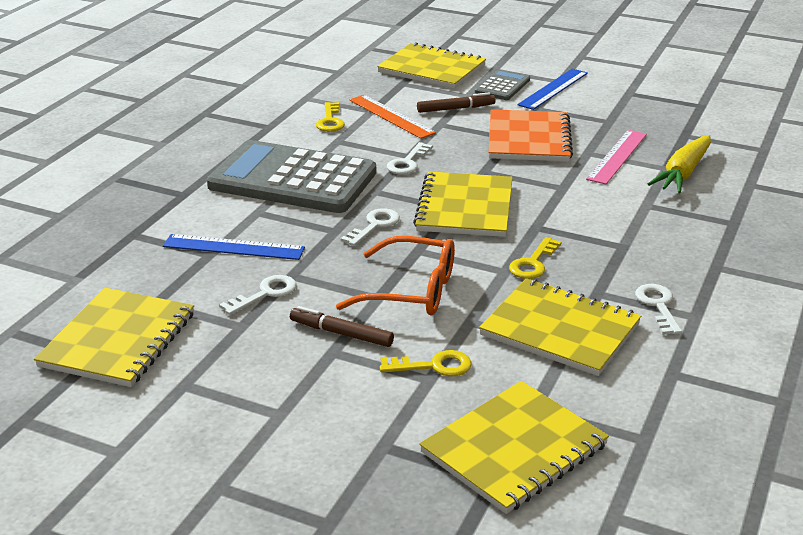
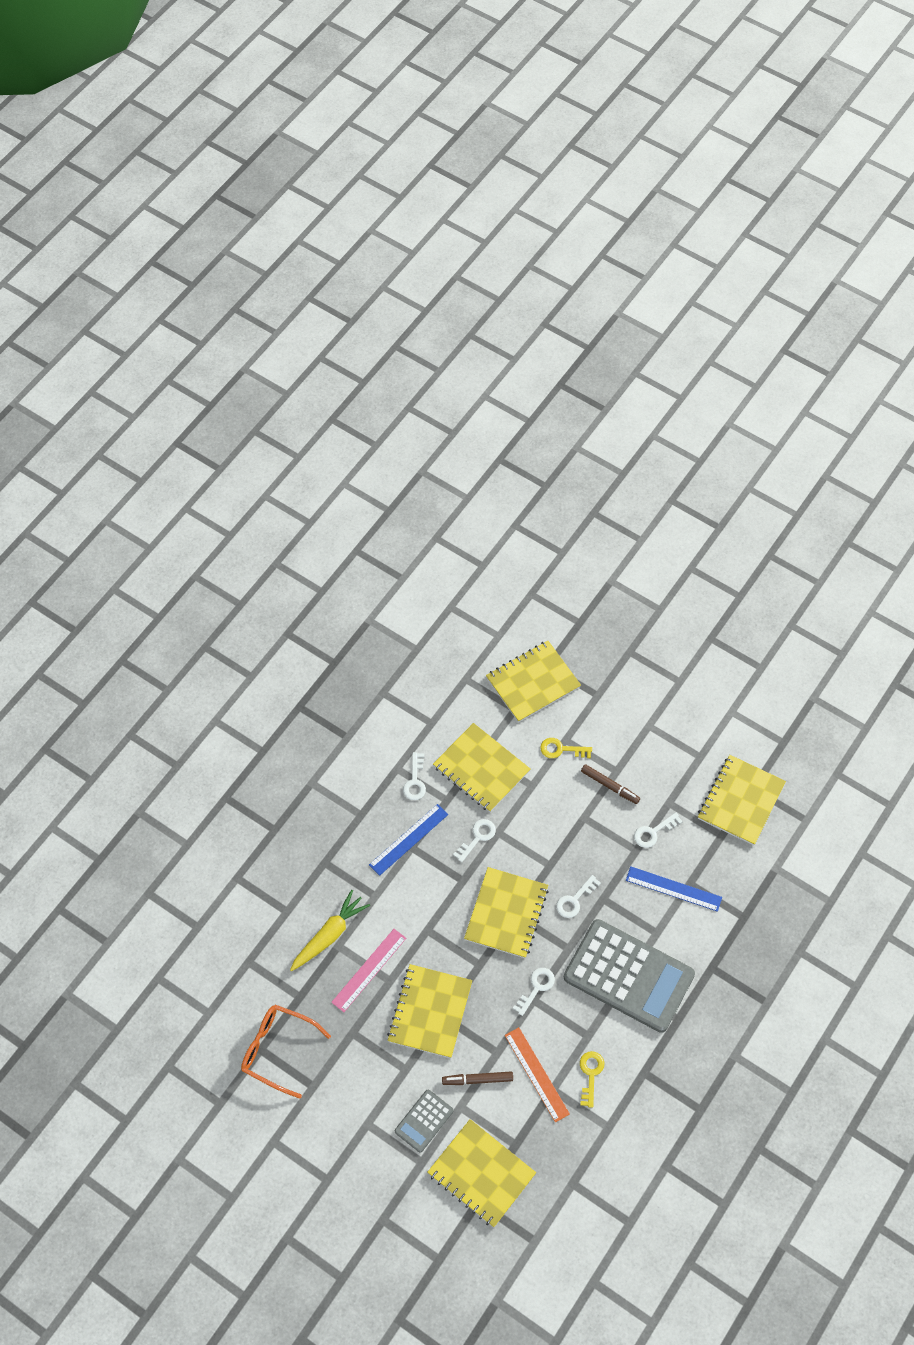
camera: 170 degrees left, 30 degrees up
orange glasses [336,236,455,316] -> orange glasses moved to [241,1005,331,1099]
orange notebook [489,109,573,162] -> yellow notebook [387,964,472,1058]
yellow key [509,237,561,279] -> white key [453,819,496,862]
blue ruler [517,69,588,110] -> blue ruler moved to [369,804,448,876]

